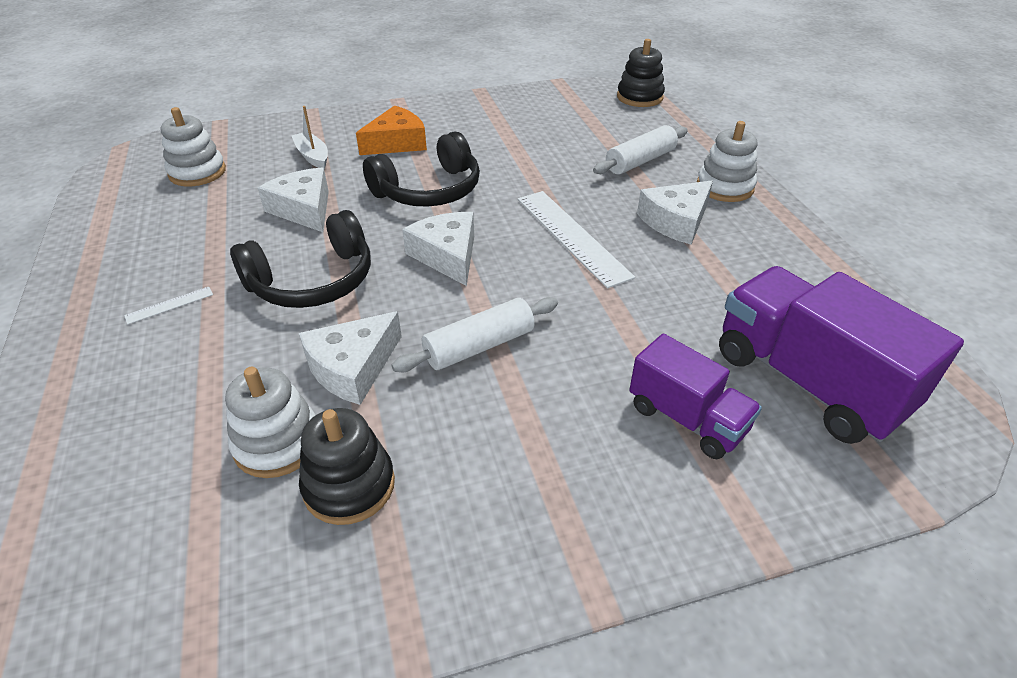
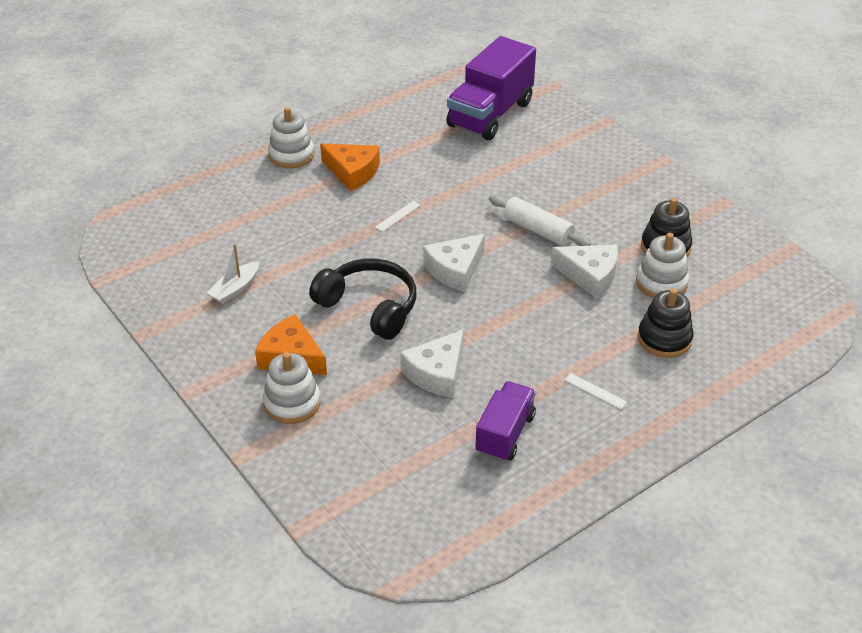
camera: 110 degrees left, 0 degrees up
white stacking toy [161,107,226,186] -> white stacking toy moved to [263,352,321,424]
black headphones [230,210,371,308] -> none
white boat [292,106,328,169] -> white boat moved to [207,244,259,304]
white ruler [518,191,635,288] -> white ruler [375,201,421,232], size x0.43
white rolling pin [593,125,688,174] -> none
black stacking toy [617,39,665,107] -> black stacking toy moved to [638,288,694,358]
purple truck [629,334,762,459] -> purple truck moved to [475,381,536,462]
white cheese [637,180,713,244] -> orange cheese [320,144,380,191]

